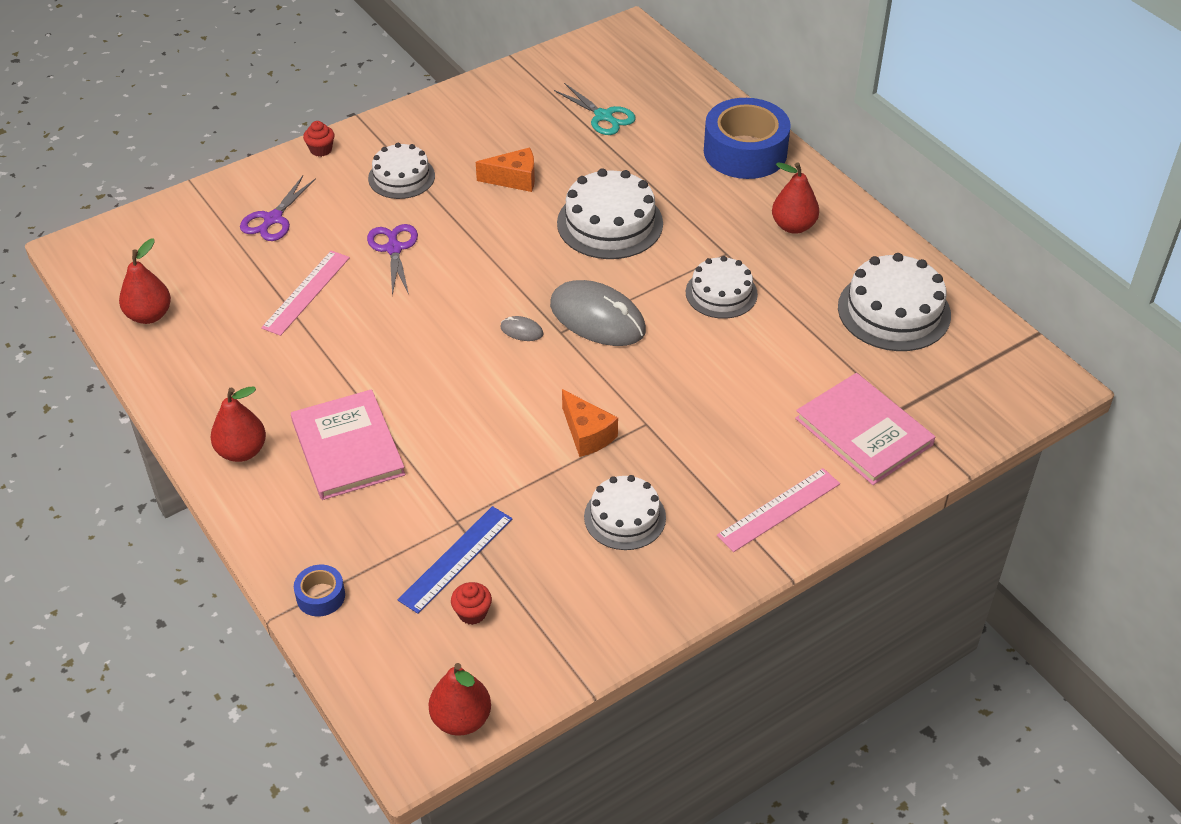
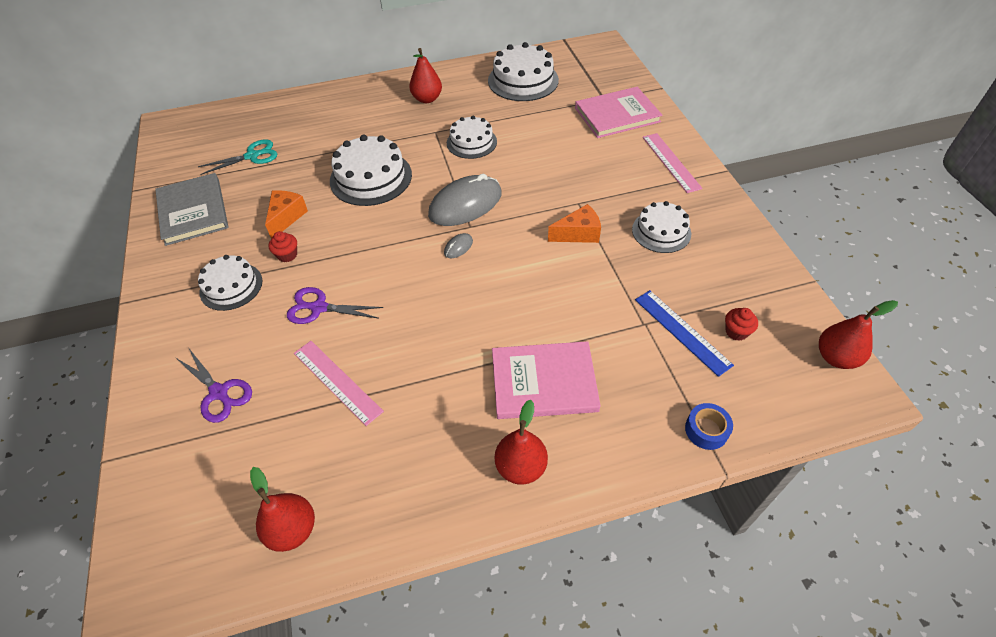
camera: 70 degrees left, 5 degrees up
red cupcake [303,121,335,157] -> red cupcake moved to [268,231,297,262]
blue tape [704,98,791,179] -> none
none -> grey book [155,173,228,246]

